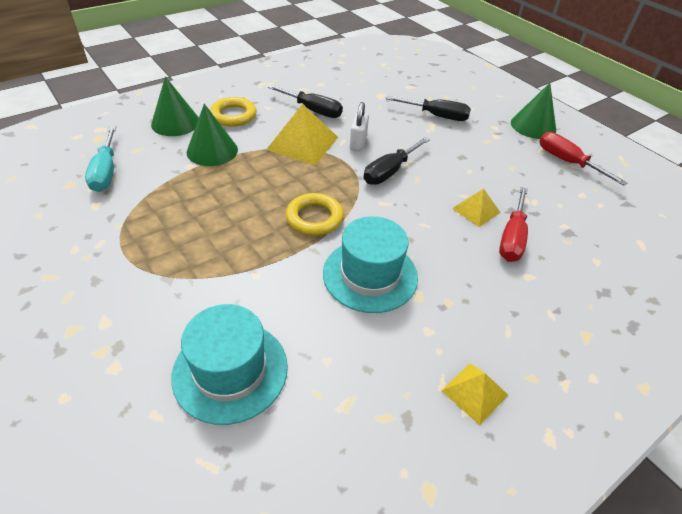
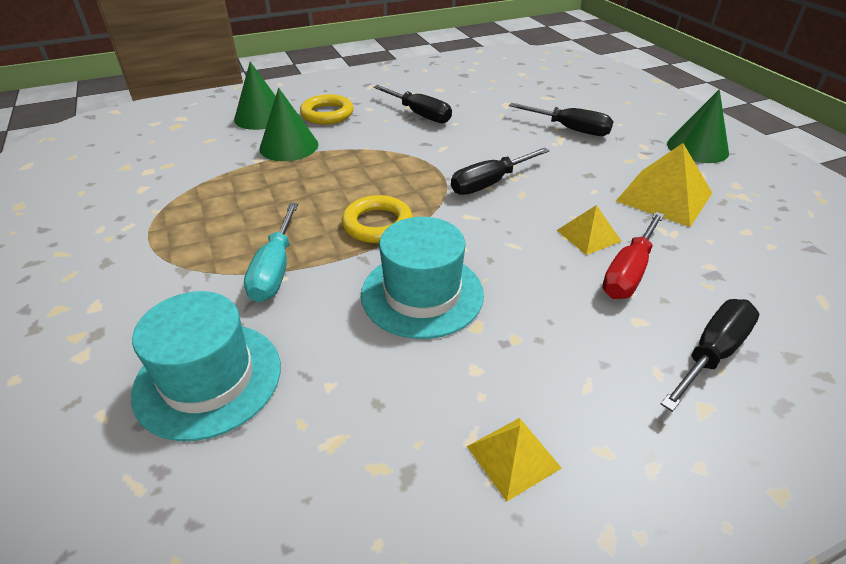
camera: 15 degrees right, 5 degrees down
turquoise screwdriver [85,126,116,192] -> turquoise screwdriver moved to [244,203,298,302]
yellow pyramid [266,104,338,165] -> yellow pyramid moved to [616,143,712,227]
white padlock [350,102,369,151] -> none
red screwdriver [539,132,627,186] -> none
none -> black screwdriver [661,299,759,412]

